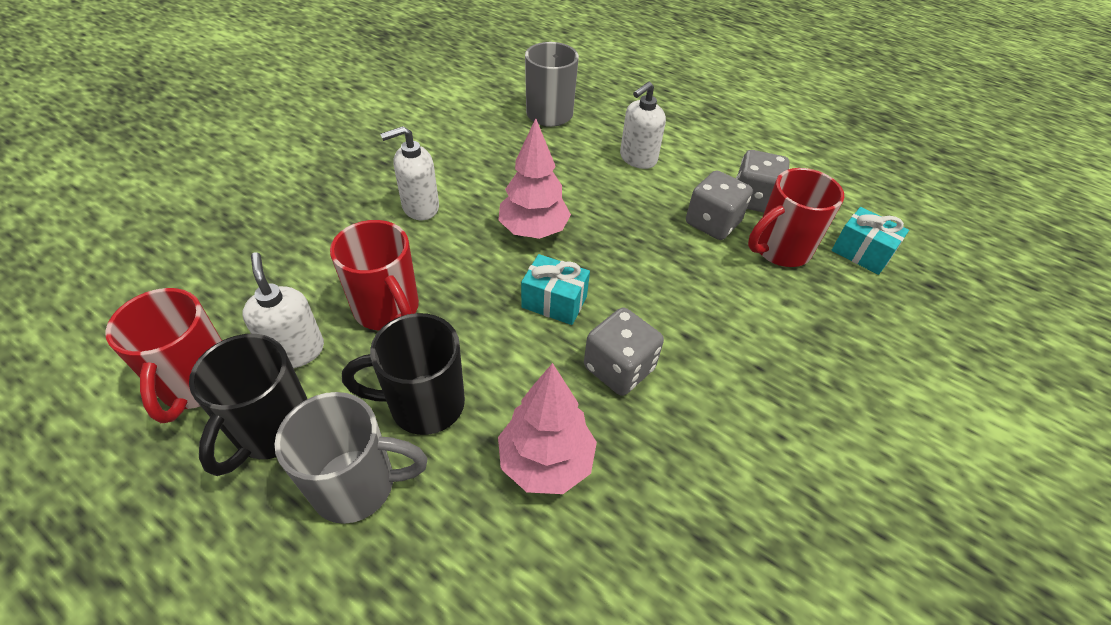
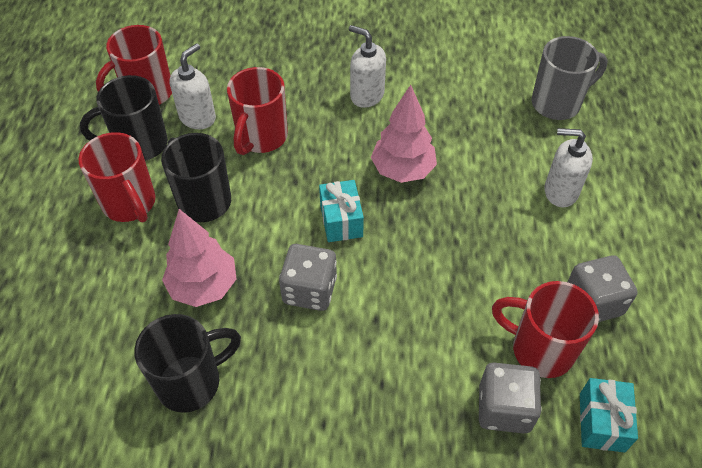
camera: 60 degrees right, 5 degrees up
grey mug [274,392,428,524] -> red mug [79,132,155,222]
grey dice [686,170,753,240] -> grey dice moved to [479,363,541,434]
none -> black mug [134,314,241,413]

